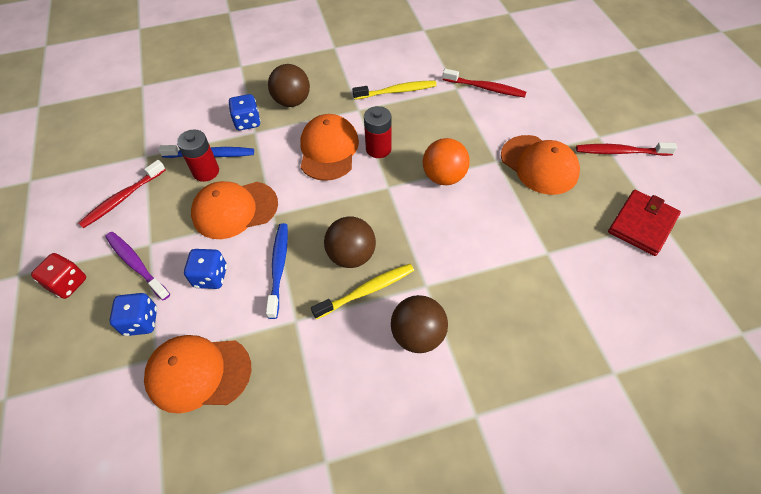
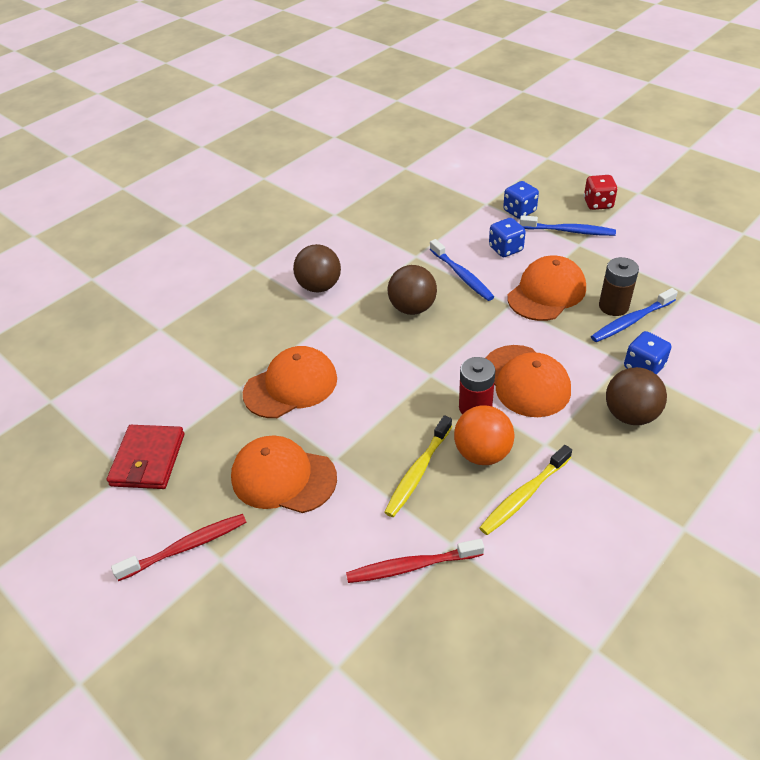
camera: 150 degrees right, 10 degrees down
red toothbrush [78,160,166,228] -> none
purple toothbrush [105,232,170,300] -> blue toothbrush [520,215,616,236]
orange cap [144,335,251,414] -> orange cap moved to [243,346,337,418]
red battery [177,129,219,182] -> brown battery [599,257,639,316]
yellow toothbrush [311,264,414,319] -> yellow toothbrush moved to [384,416,452,517]
orange ball [423,138,470,185] -> orange ball moved to [454,405,515,465]

